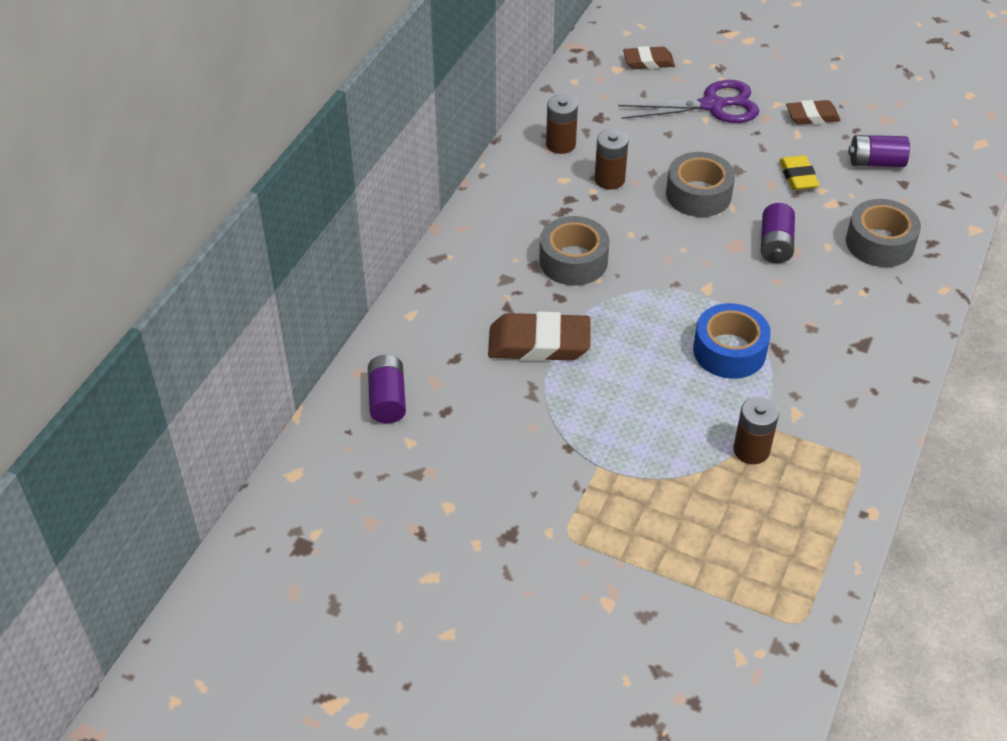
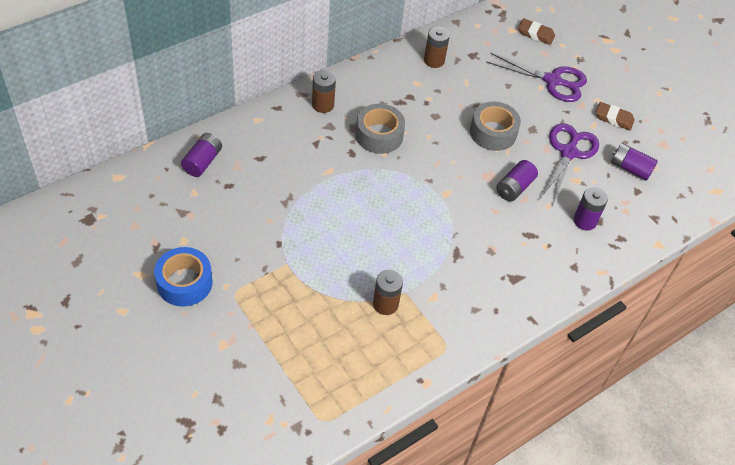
camera: 25 degrees right, 5 degrees up
brown eraser [488,311,590,361] -> none
brown battery [594,129,629,190] -> brown battery moved to [312,70,336,113]
blue tape [693,303,771,379] -> blue tape moved to [154,247,212,307]
yellow eraser [779,155,819,190] -> purple scissors [540,123,599,206]
grey tape [846,199,921,267] -> purple battery [574,187,608,230]

